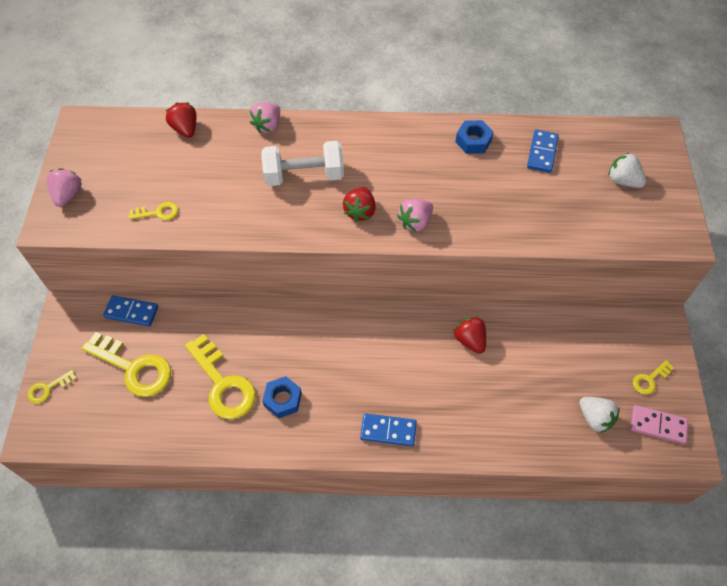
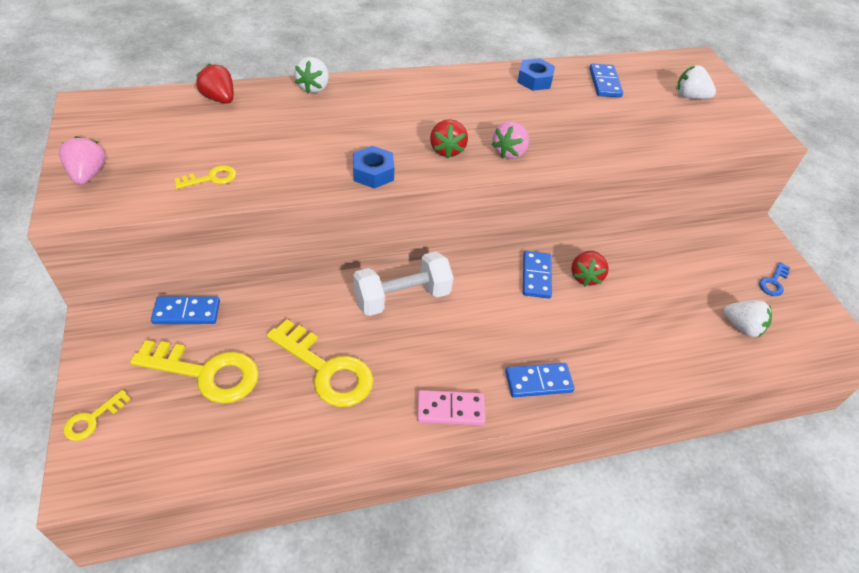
camera: 20 degrees left, 10 degrees down
pink strawberry [250,102,280,133] -> white strawberry [294,57,329,94]
white dumbbell [261,141,344,186] -> white dumbbell moved to [353,252,453,316]
blue nut [262,376,302,418] -> blue nut moved to [353,146,394,189]
red strawberry [454,316,486,354] -> red strawberry turned 120 degrees counterclockwise [571,250,609,286]
pink domino [630,405,688,444] -> pink domino moved to [417,390,485,425]
yellow key [633,360,674,395] -> blue key [759,262,790,296]
none -> blue domino [523,251,552,299]

